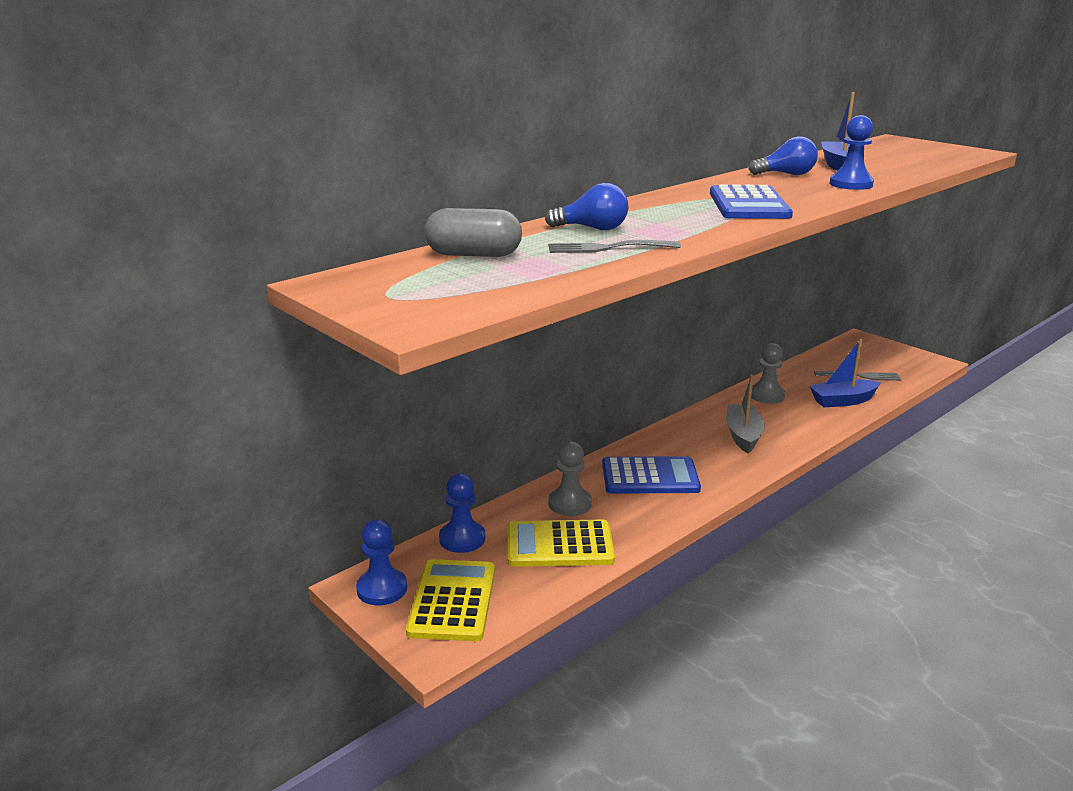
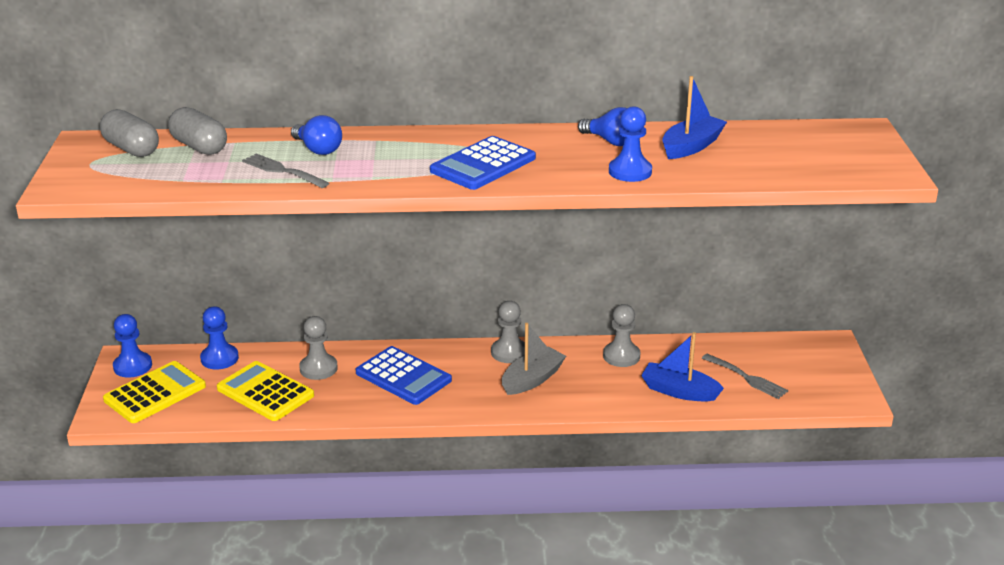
camera: 40 degrees right, 5 degrees up
none -> grey capsule [100,109,159,157]
none -> grey pawn [491,301,525,363]

